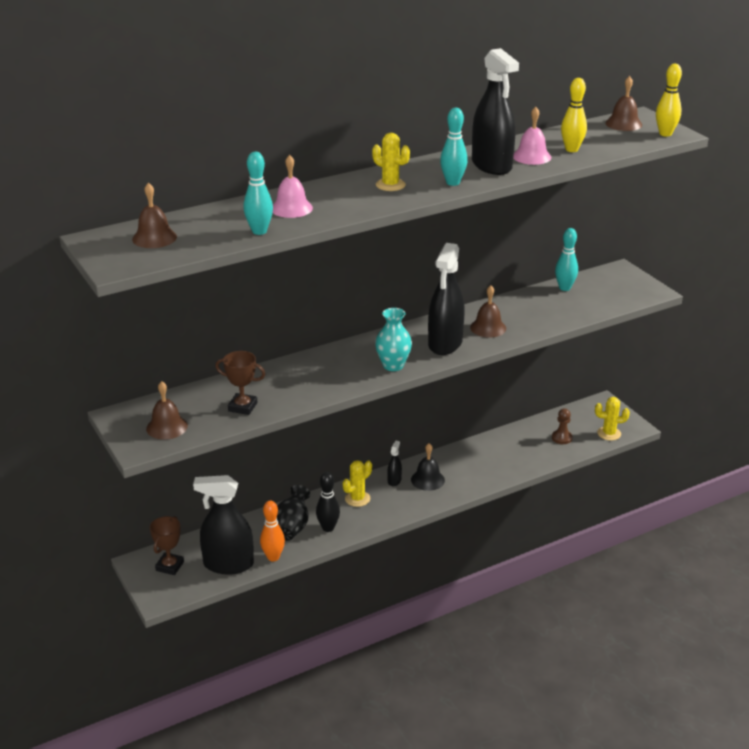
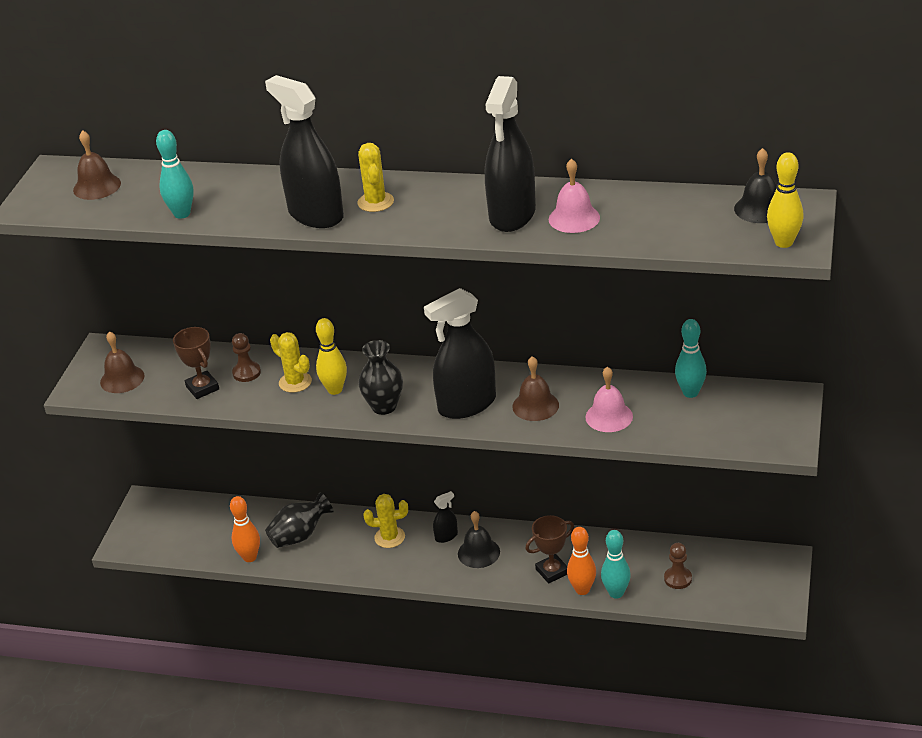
camera: 45 degrees right, 5 degrees up
brown trophy [150,516,184,575] -> brown trophy moved to [525,515,574,583]
black spray bottle [193,475,254,574] -> black spray bottle moved to [265,75,344,228]
pink bell [273,155,313,218] -> pink bell moved to [585,367,633,432]
black bowling pin [316,472,340,532] -> none
turquoise vase [375,308,412,371] -> black vase [358,340,403,415]
turquoise bowling pin [440,108,468,186] -> turquoise bowling pin moved to [601,530,631,599]
yellow bowling pin [561,78,587,152] -> yellow bowling pin moved to [316,318,347,395]
yellow cactus [595,397,630,441] -> yellow cactus moved to [270,332,312,393]
brown bell [605,76,642,131] -> black bell [734,148,777,223]
none -> brown pawn [232,333,261,382]
none -> orange bowling pin [567,527,596,595]

